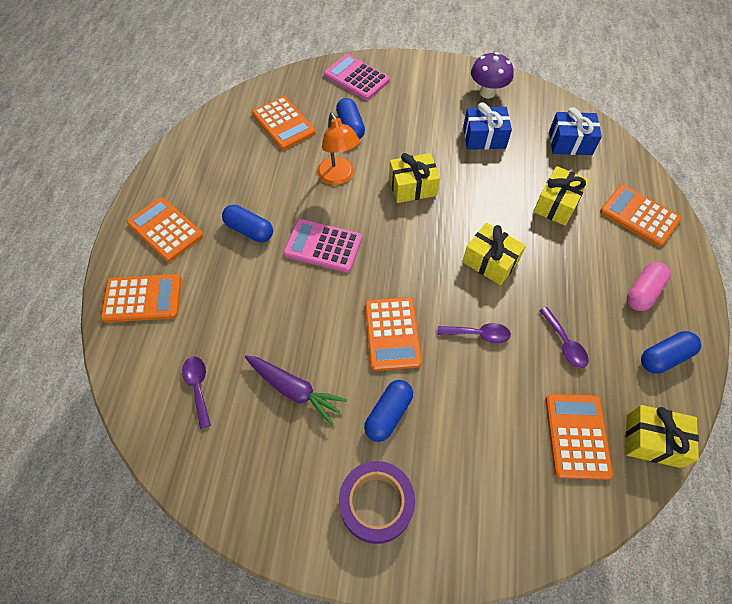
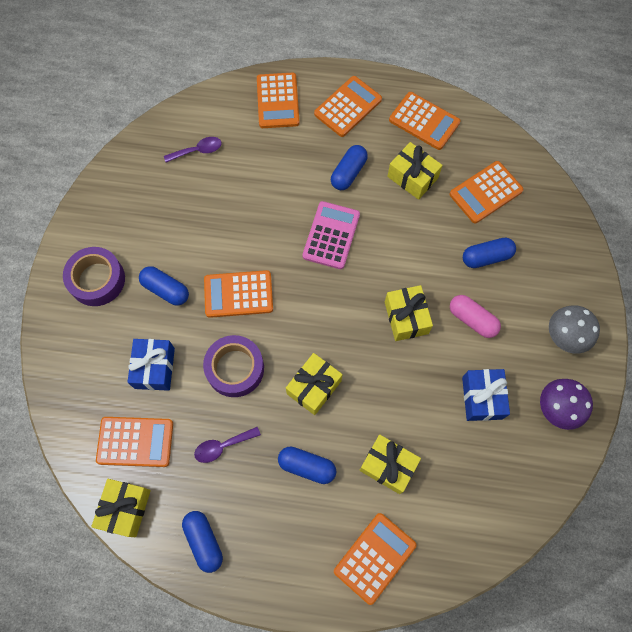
camera: 90 degrees right, 10 degrees up
purple carrot [245,355,347,425] -> none
orange lamp [317,113,360,185] -> none
pink calculator [324,54,390,100] -> none
purple spoon [438,323,511,343] -> purple tape [203,335,264,397]
blue gift [549,107,602,155] -> blue gift moved to [127,339,175,391]
pink capsule [627,262,671,311] -> pink capsule moved to [450,295,501,338]
none -> blue capsule [278,447,336,484]
none -> yellow gift [387,142,443,200]
none -> orange calculator [389,92,460,150]
none -> grey mushroom [549,305,600,354]

